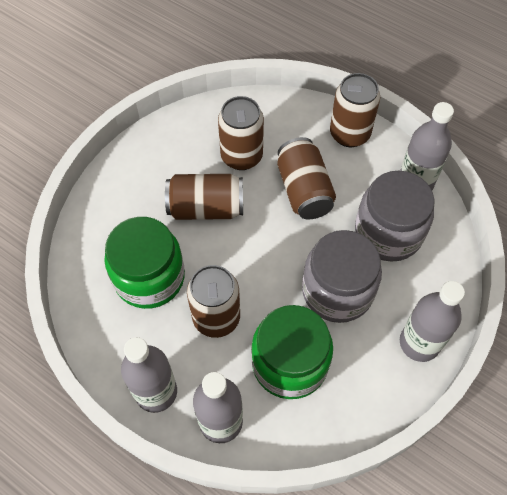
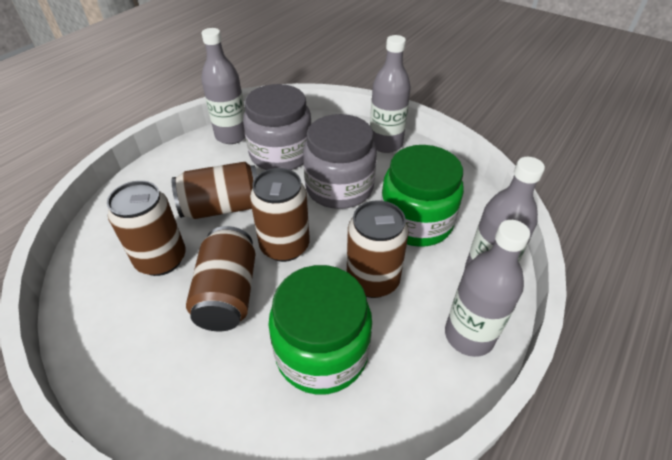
camera: 90 degrees left, 15 degrees down
brown can [330,73,380,147] -> brown can moved to [250,168,310,262]

